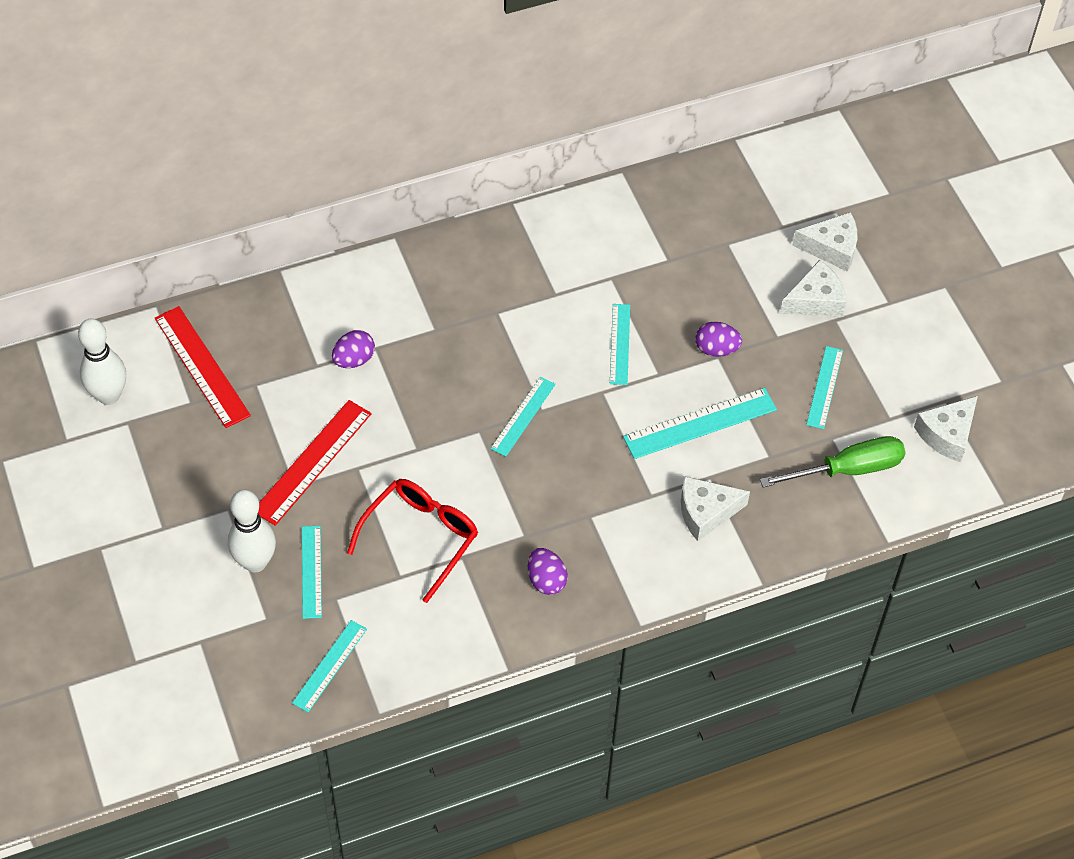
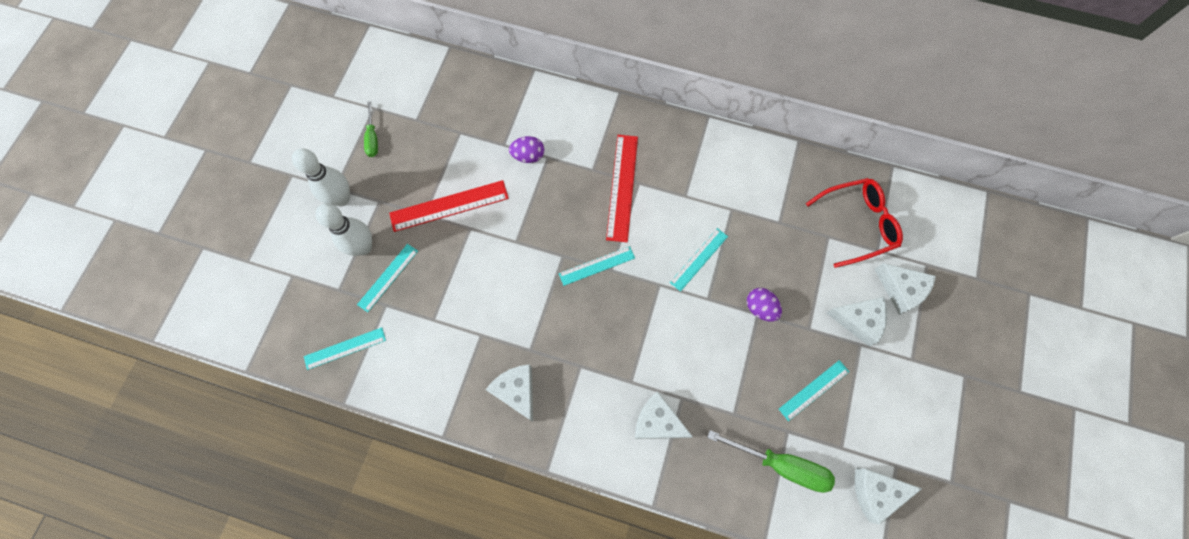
camera: 40 degrees right, 15 degrees up
white bowling pin [78,319,126,405] -> white bowling pin moved to [292,148,350,206]
red ruler [155,306,251,428] -> red ruler moved to [606,135,638,242]
red glasses [347,479,478,603] -> red glasses moved to [806,178,903,268]
purple egg [528,548,568,595] -> white cheese [485,364,533,422]
turquoise ruler [623,388,777,459] -> none
none -> green screwdriver [364,101,378,157]

